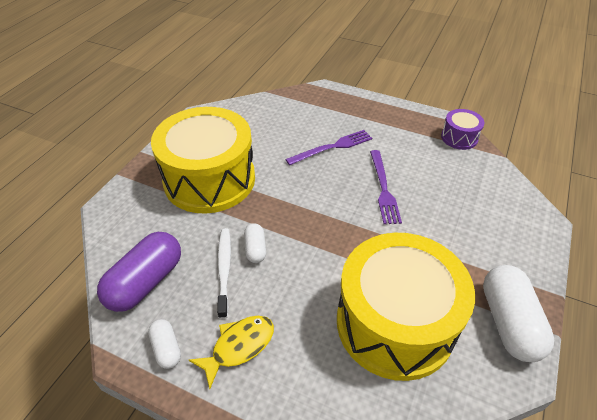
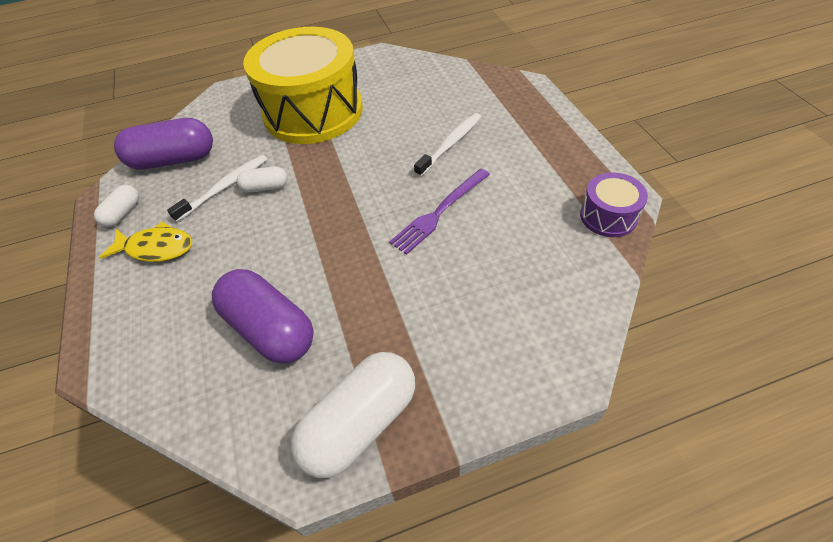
camera: 50 degrees right, 5 degrees up
white capsule [244,223,266,263] -> white capsule turned 45 degrees clockwise [236,166,287,193]
purple fork [285,130,372,165] -> white toothbrush [414,113,481,177]
yellow drum [337,233,475,381] -> purple capsule [212,269,314,364]

